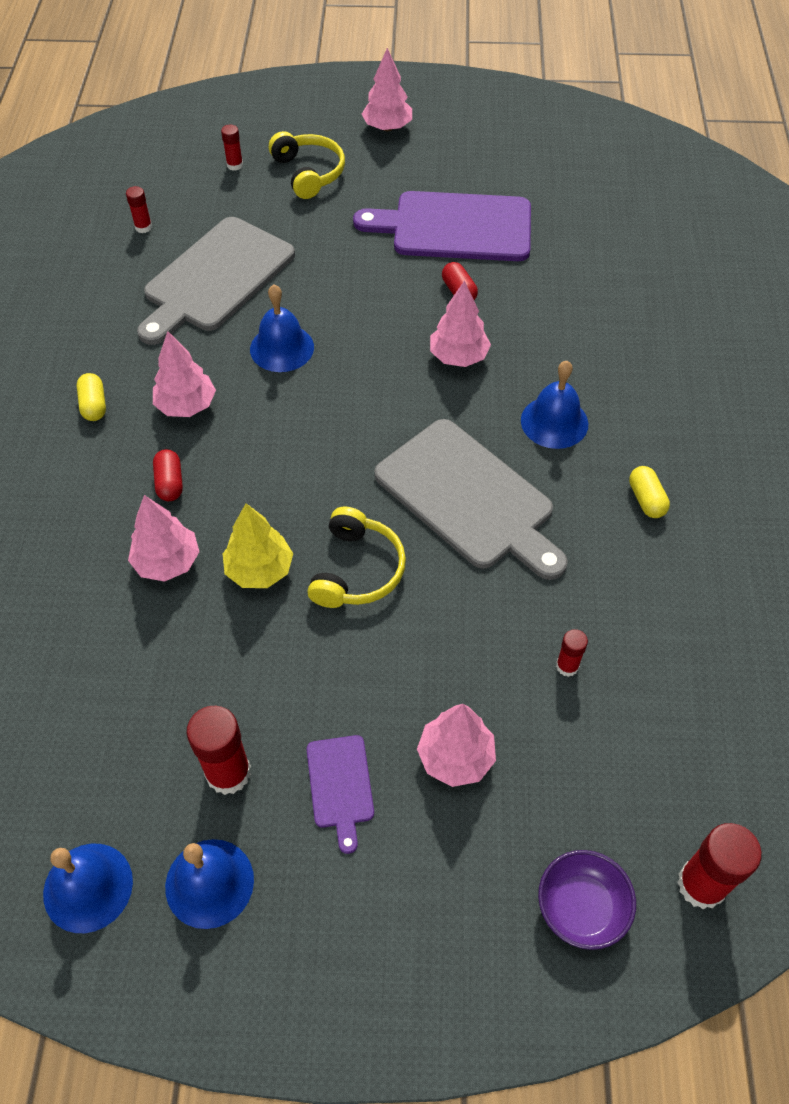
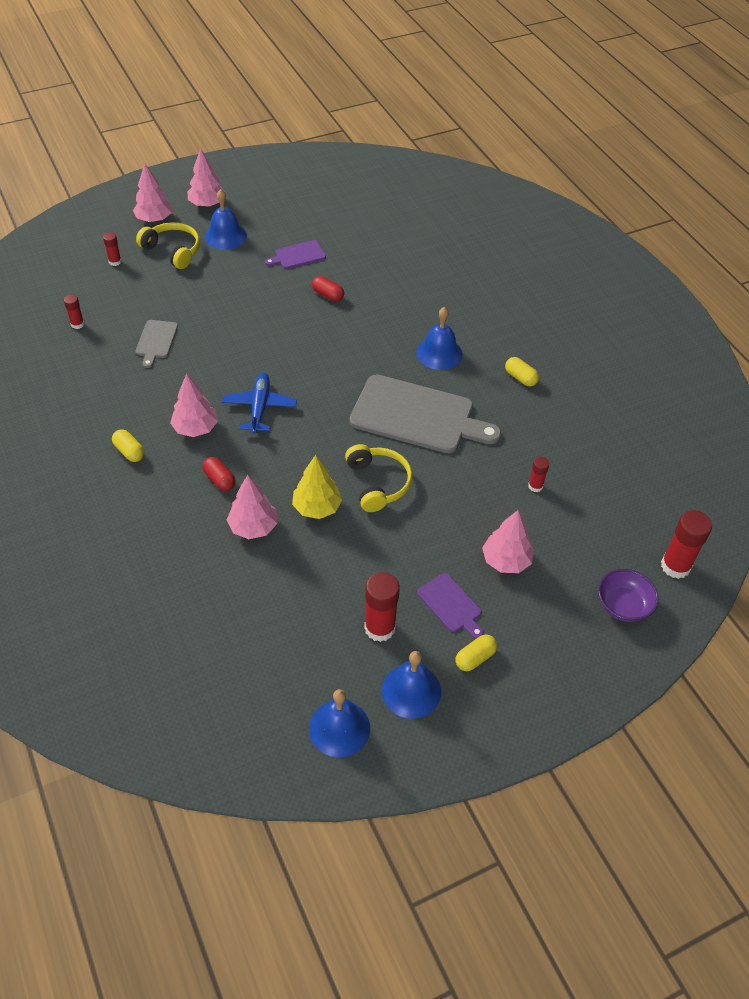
camera: 30 degrees left, 5 degrees down
grey cutting board [137,217,295,345] -> grey cutting board [136,320,178,368], size x0.47
blue bell [250,285,314,372] -> blue bell moved to [205,189,247,250]
purple cutting board [353,191,531,261] -> purple cutting board [265,240,326,269], size x0.47
pink tree [430,280,491,367] -> pink tree moved to [133,164,172,222]
none -> blue plane [222,373,297,434]
none -> yellow capsule [455,634,497,671]

